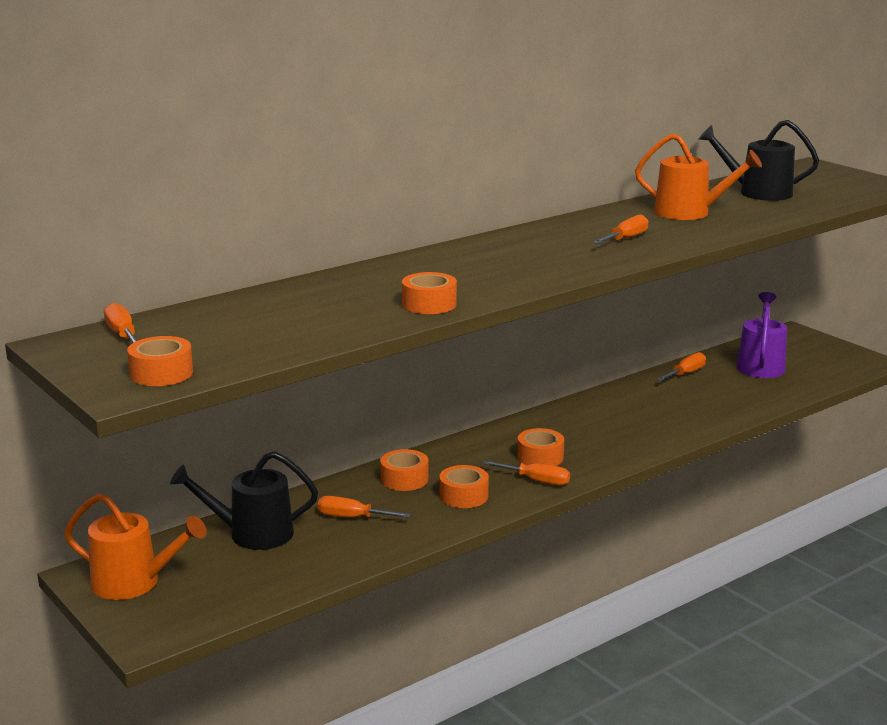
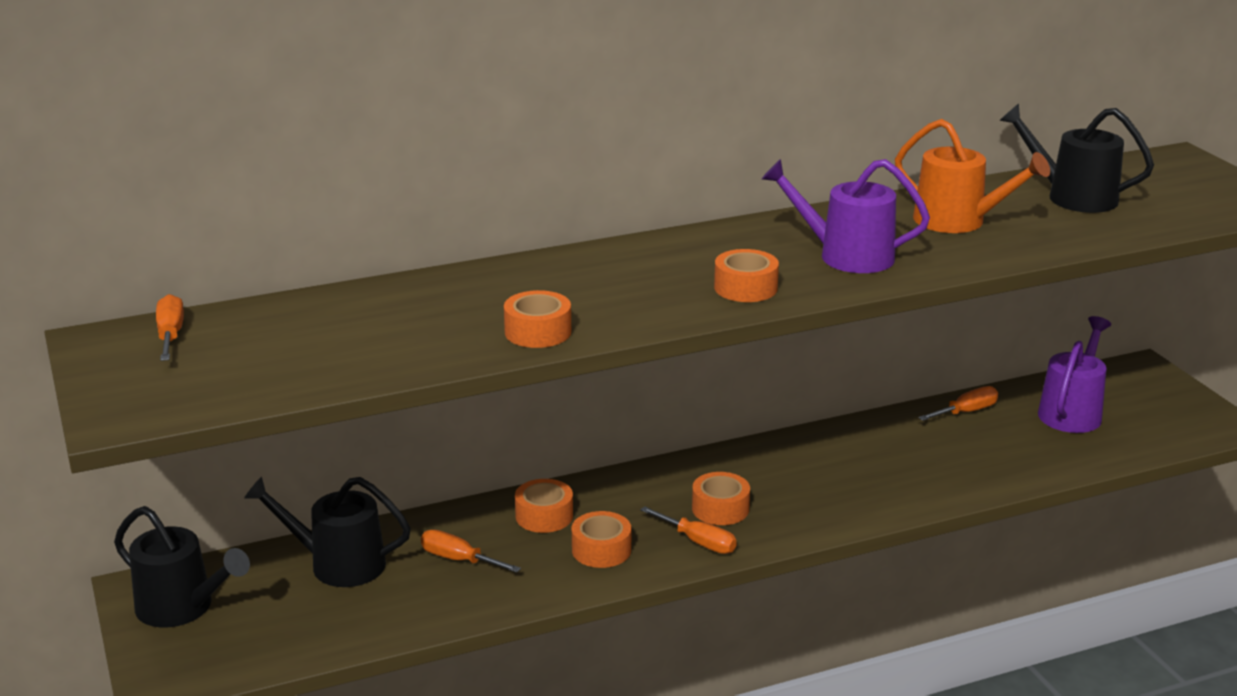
camera: 15 degrees right, 5 degrees up
orange watering can [64,493,207,600] -> black watering can [114,506,250,628]
orange tape [127,336,193,386] -> orange tape moved to [714,249,779,302]
orange screwdriver [593,214,648,244] -> purple watering can [762,159,930,273]

